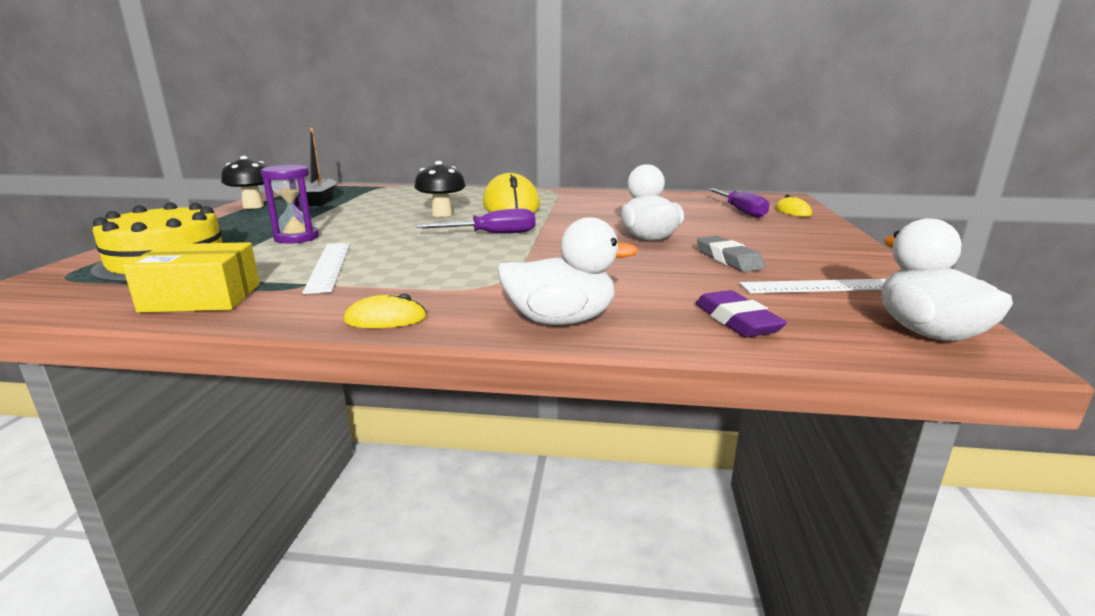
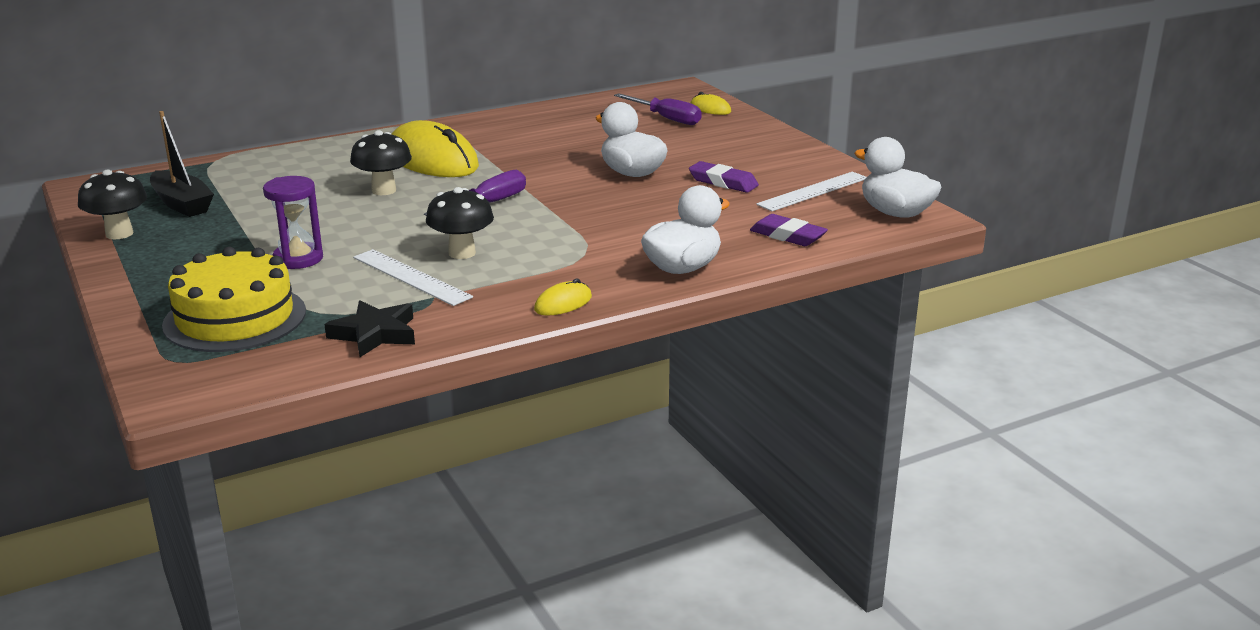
camera: 35 degrees left, 5 degrees up
yellow box [123,242,260,313] -> black star [324,300,415,357]
grey eraser [697,236,765,272] -> purple eraser [689,161,759,193]
none -> black mushroom [426,187,494,259]

